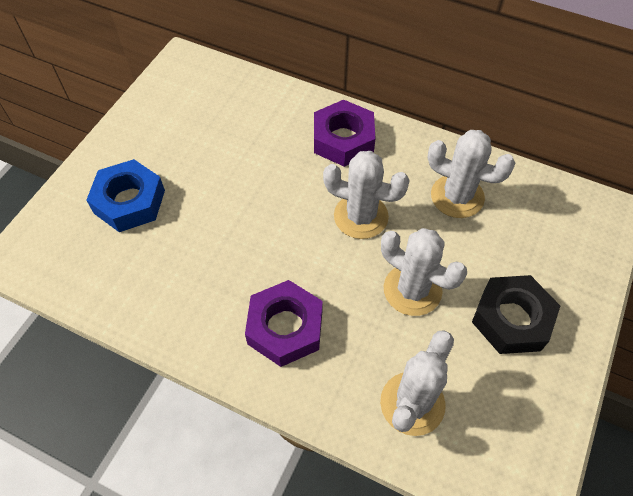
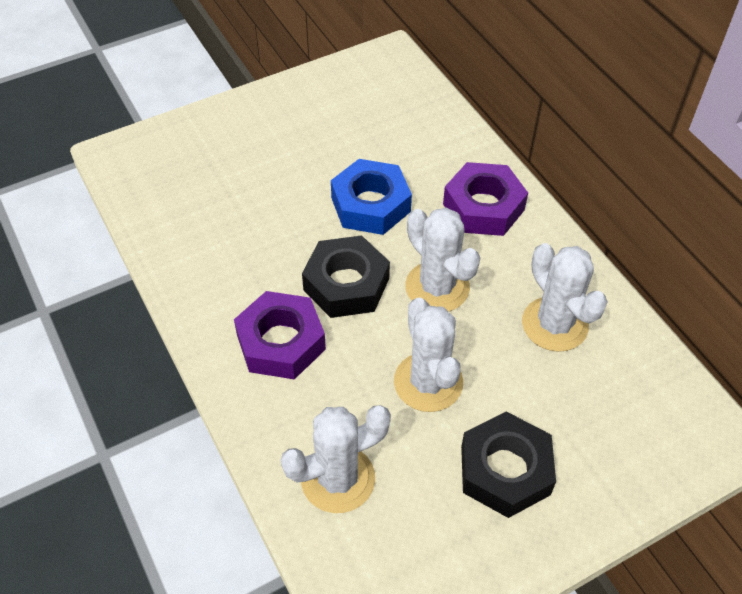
camera: 35 degrees right, 5 degrees down
blue nut [86,159,165,232] -> blue nut moved to [331,159,412,235]
none -> black nut [302,235,390,318]

